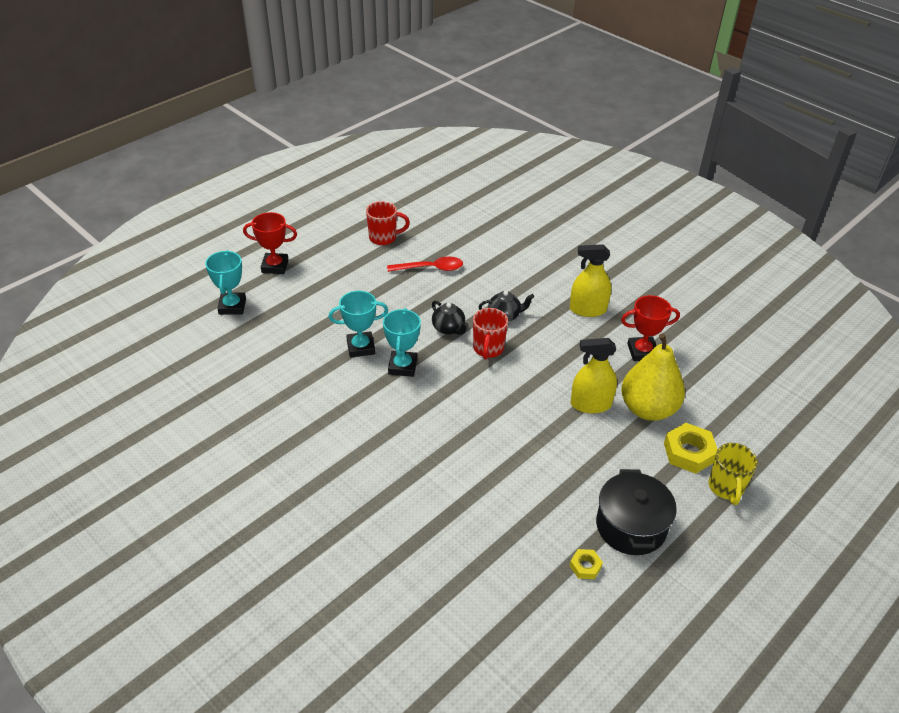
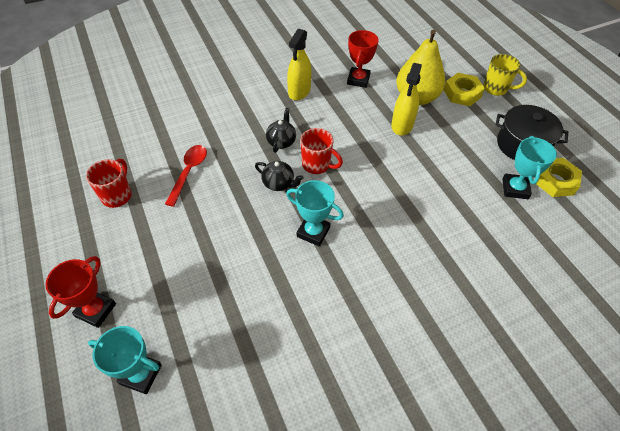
camera: 70 degrees left, 10 degrees up
turquoise trophy [329,291,388,358] -> turquoise trophy moved to [502,136,557,199]
black teapot [432,301,468,335] -> black teapot turned 45 degrees clockwise [255,161,304,191]
yellow nut [570,549,603,579] -> yellow nut [536,158,582,197], size x1.83

